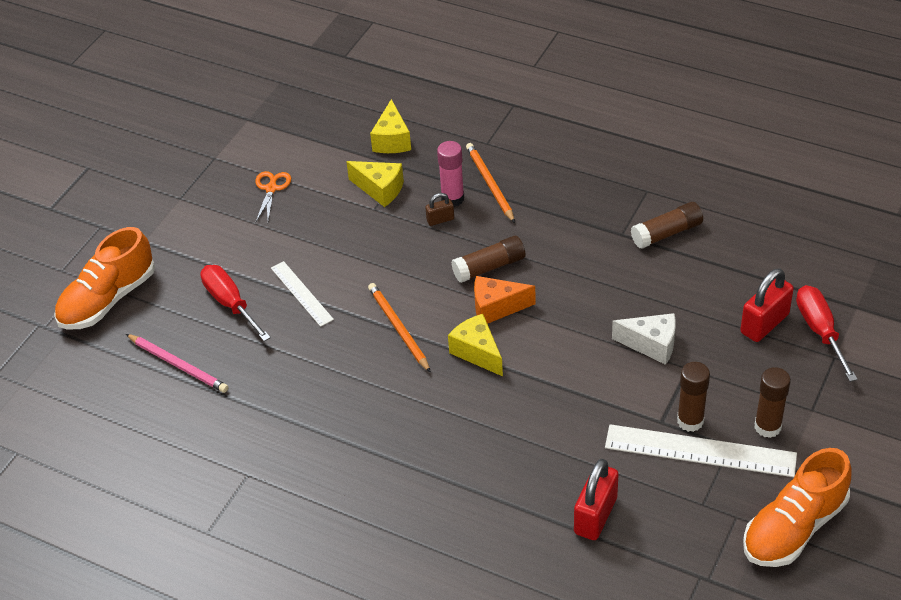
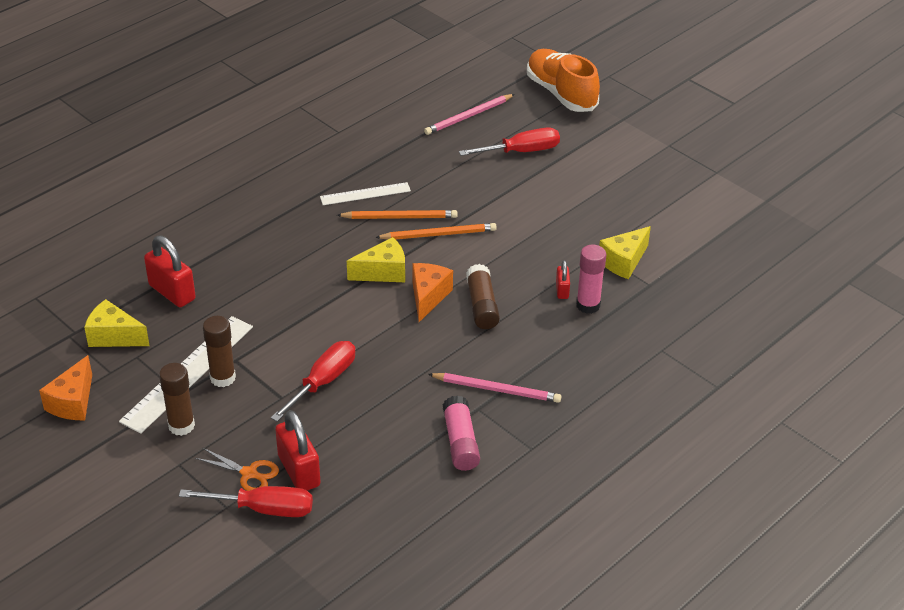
camera: 105 degrees right, 5 degrees down
orange scissors [255,171,291,222] -> orange scissors moved to [195,447,279,491]
white ruler [271,261,334,327] -> white ruler moved to [320,182,411,205]
yellow cheese [370,99,411,153] -> yellow cheese moved to [84,299,150,347]
brown padlock [425,193,454,226] -> red padlock [556,260,570,299]
orange pencil [466,143,515,223] -> orange pencil moved to [337,210,458,219]
white cheese [612,313,676,365] -> red screwdriver [271,341,355,421]
brown glue stick [631,202,703,249] -> pink glue stick [443,395,480,471]
orange shoe [743,448,852,567] -> orange cheese [39,355,92,420]
none -> pink pencil [428,373,561,403]

